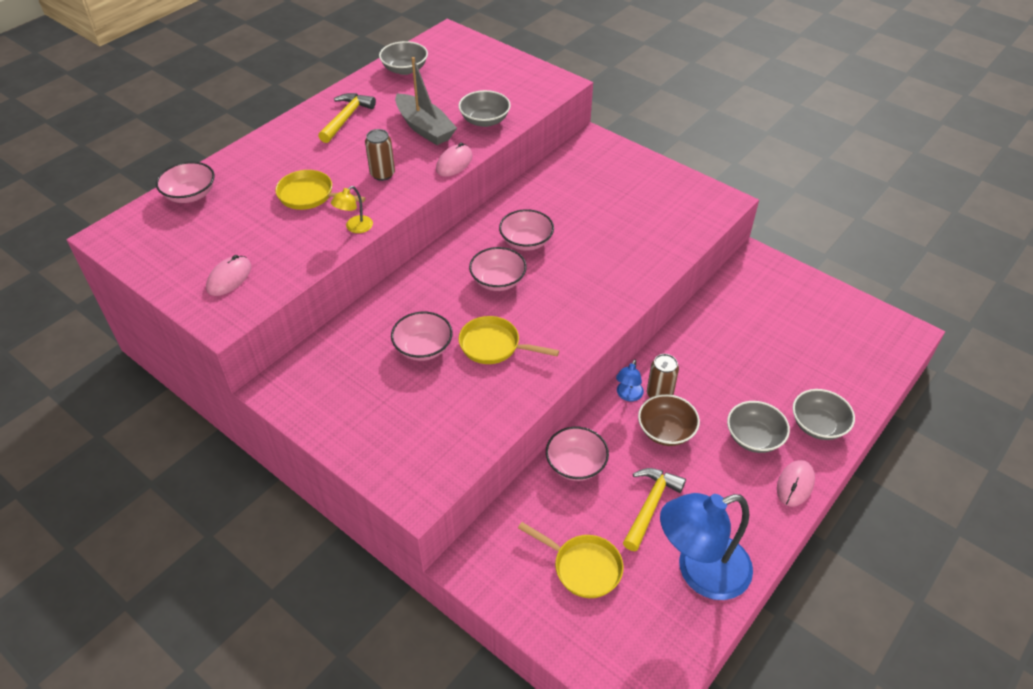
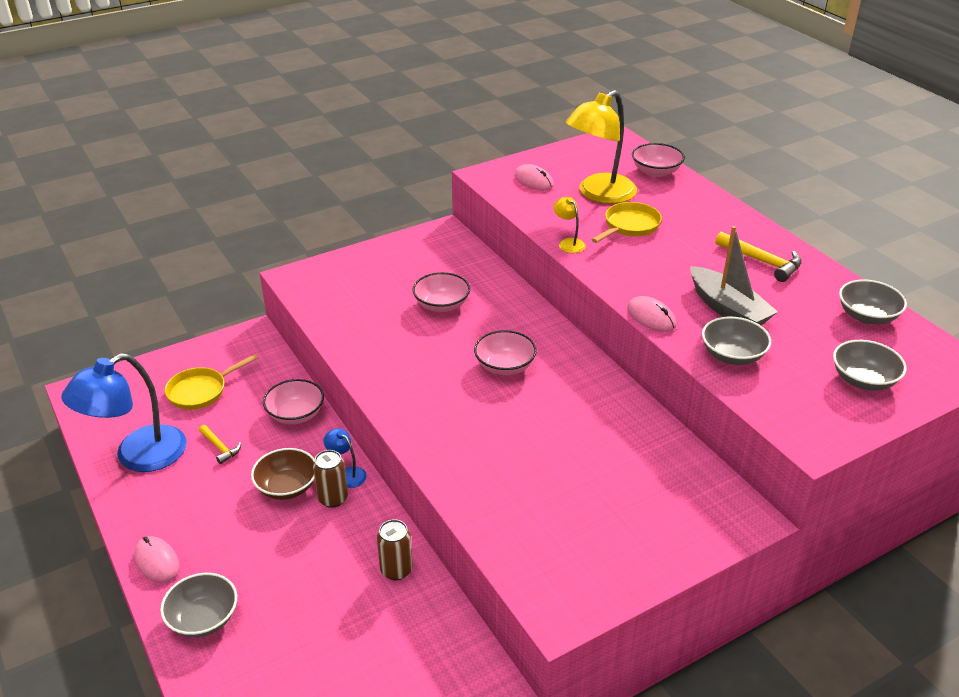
camera: 110 degrees right, 10 degrees down
brown can [365,129,395,181] -> brown can moved to [377,519,413,580]
grey boat [395,57,457,145] -> grey boat turned 105 degrees counterclockwise [690,226,778,325]
yellow pan [459,316,559,364] -> none
pink bowl [499,209,554,251] -> none
yellow hammer [623,468,686,551] -> yellow hammer [199,425,241,464], size x0.60
blue lamp [660,493,753,600] -> blue lamp turned 135 degrees counterclockwise [61,353,187,472]
grey bowl [727,401,790,453] -> grey bowl moved to [833,340,906,391]
none -> yellow lamp [565,90,637,204]

